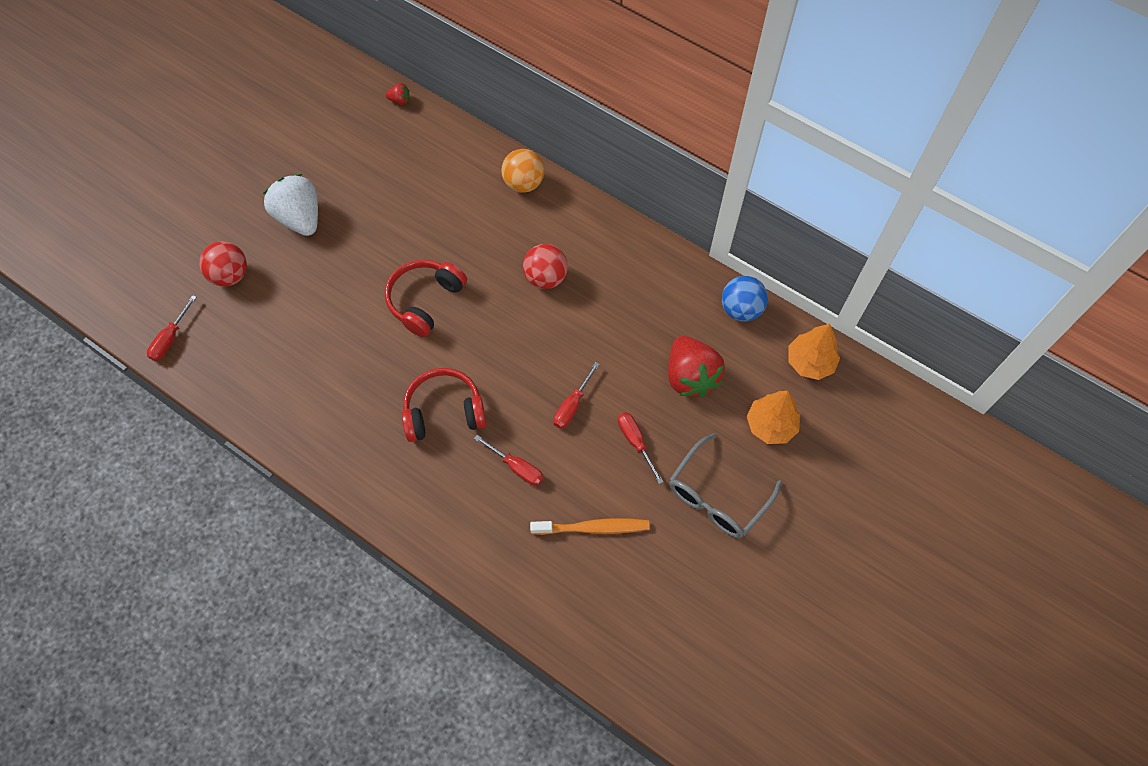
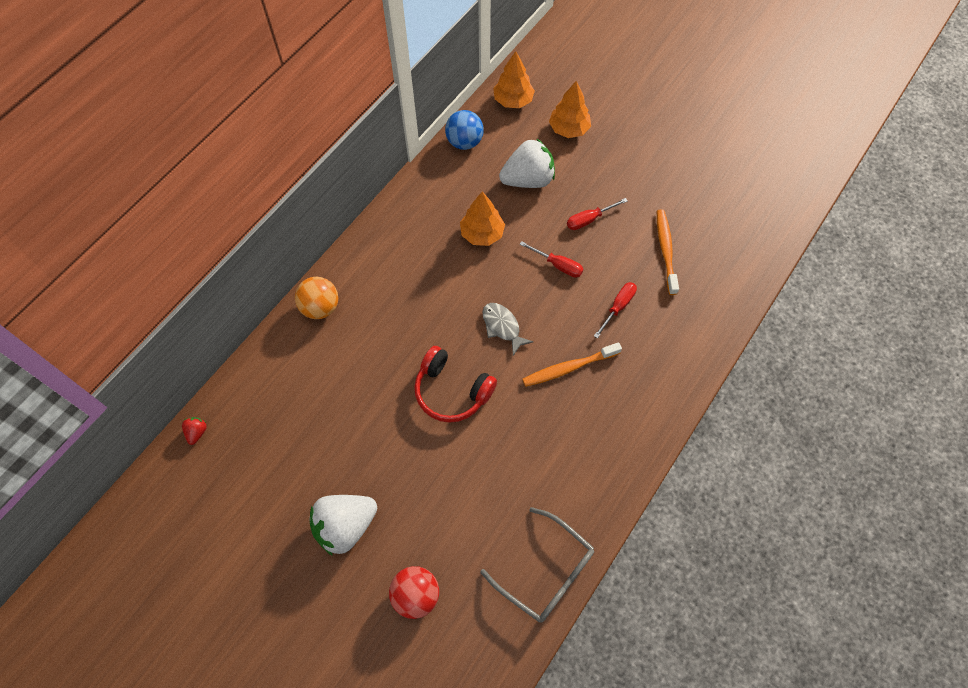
camera: 90 degrees left, 0 degrees up
red screwdriver [147,295,197,361] -> none
red headphones [402,368,487,442] -> orange toothbrush [522,342,622,387]
red ball [523,244,568,289] -> none
red strawberry [668,336,725,397] -> white strawberry [499,138,555,188]
grey glasses [669,433,782,538] -> grey glasses moved to [480,507,594,622]
none -> orange tree [460,192,505,246]
none -> grey fish [482,303,534,356]

